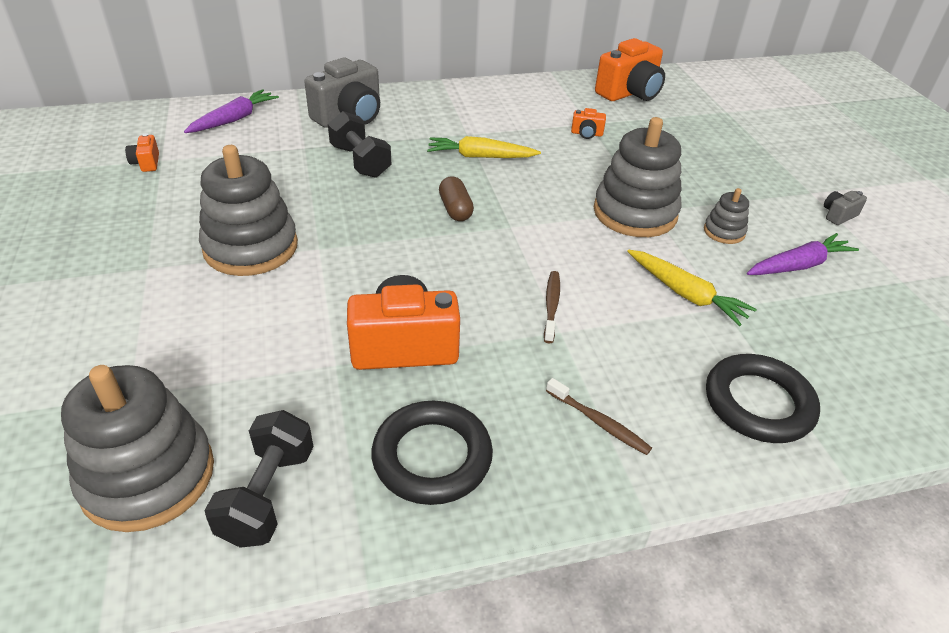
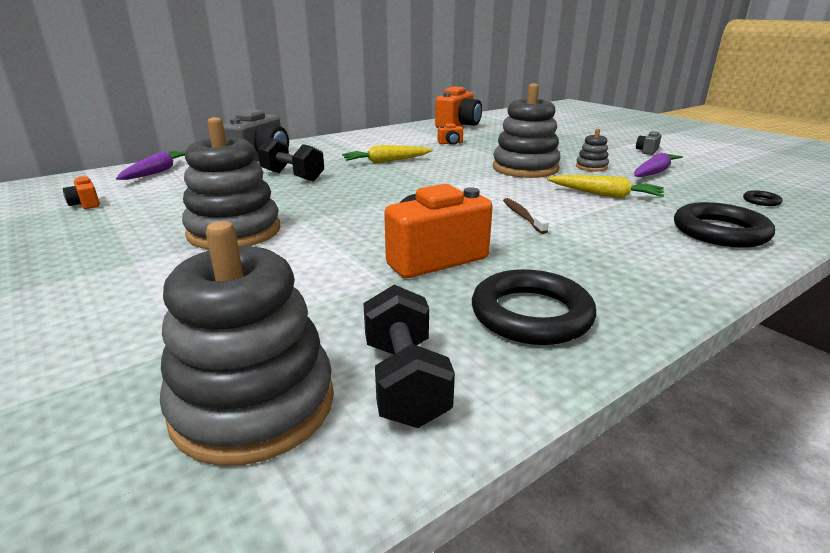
camera: 20 degrees left, 15 degrees down
brown capsule [439,176,474,221] -> none
brown toothbrush [546,378,652,455] -> none
none -> black ring [743,190,782,206]

